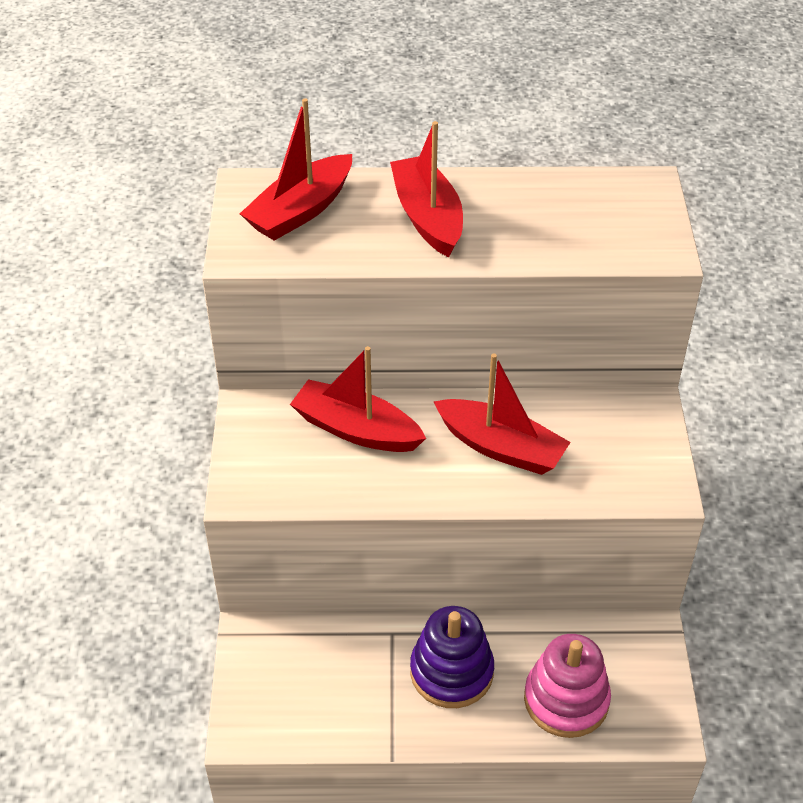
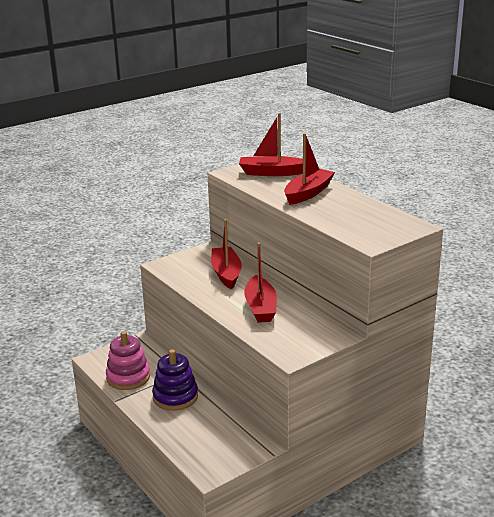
camera: 55 degrees right, 20 degrees down
pink stacking toy [524,634,611,738] -> pink stacking toy moved to [106,331,150,390]

